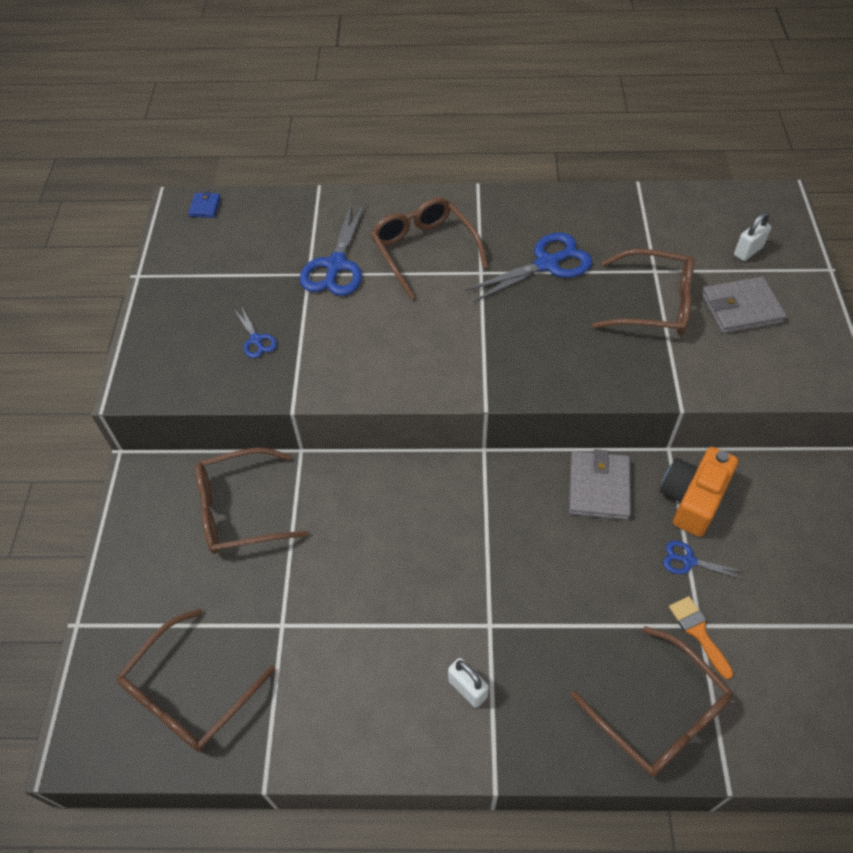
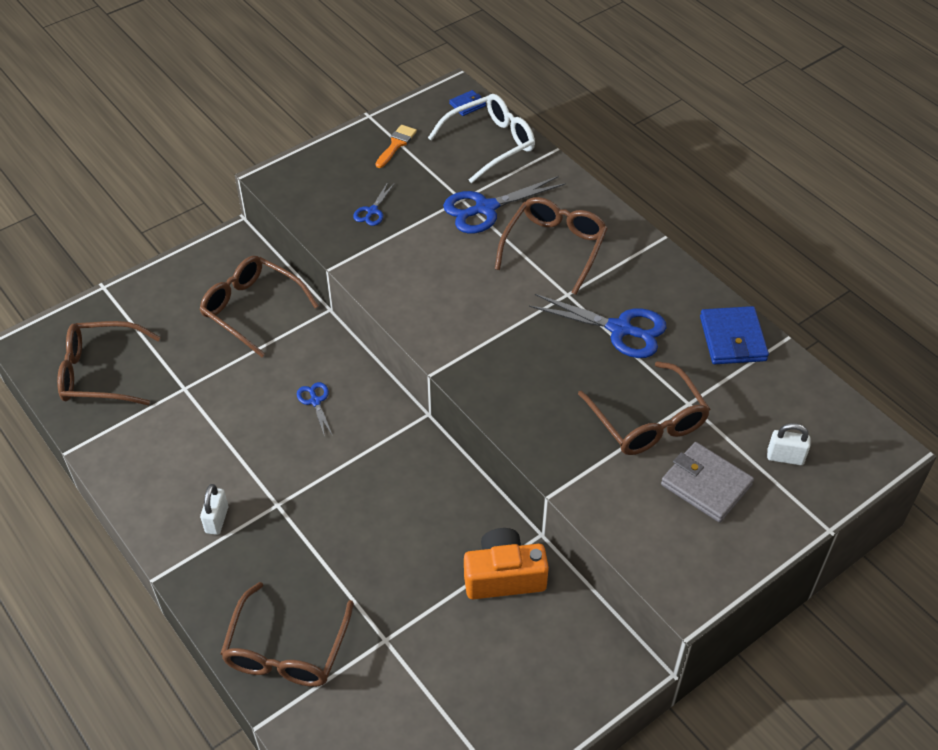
camera: 50 degrees right, 5 degrees down
grey wallet [569,449,631,520] -> none
blue scissors [663,541,745,579] -> blue scissors moved to [297,382,333,437]
orange brush [669,596,734,680] -> orange brush moved to [376,125,417,168]
none -> white glasses [428,94,535,183]
none -> blue wallet [700,306,769,364]

